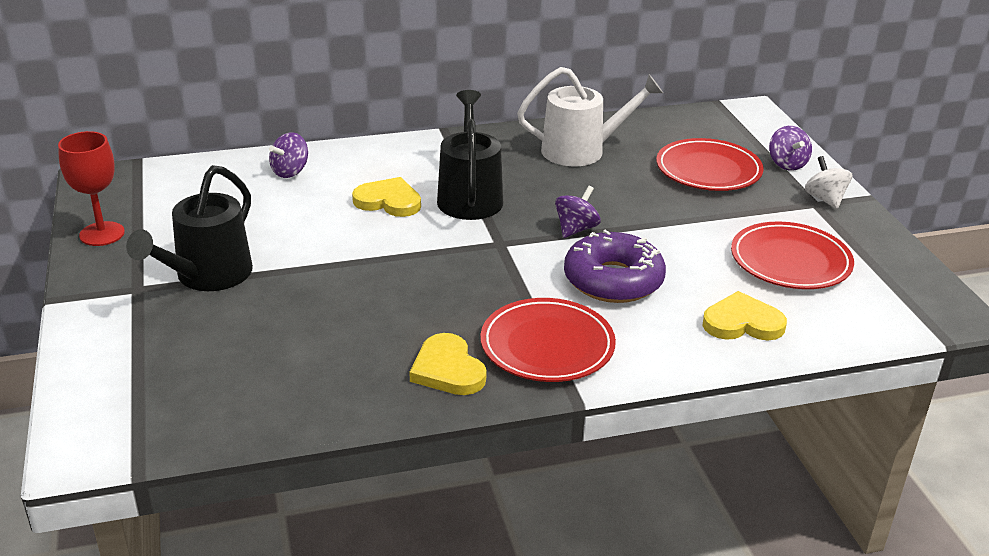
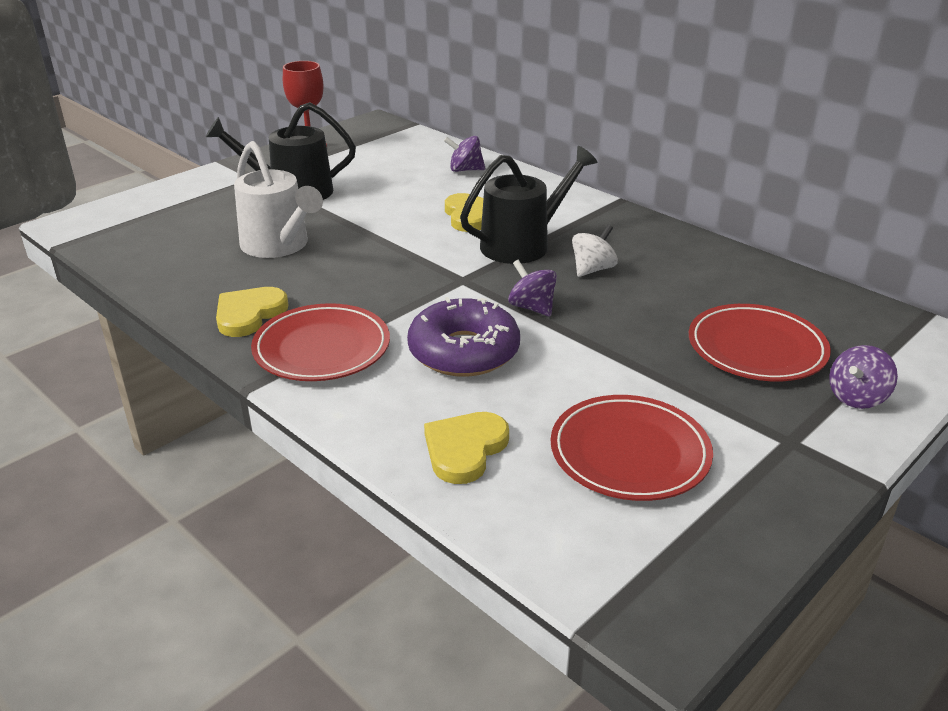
camera: 60 degrees right, 0 degrees up
white watering can [517,67,663,166] -> white watering can moved to [234,141,323,258]
purple spinning top [555,186,601,238] -> purple spinning top turned 135 degrees counterclockwise [508,260,557,317]
yellow heart [702,291,787,340] -> yellow heart turned 120 degrees counterclockwise [424,412,509,484]
white spinning top [805,156,852,209] -> white spinning top moved to [572,225,618,277]

